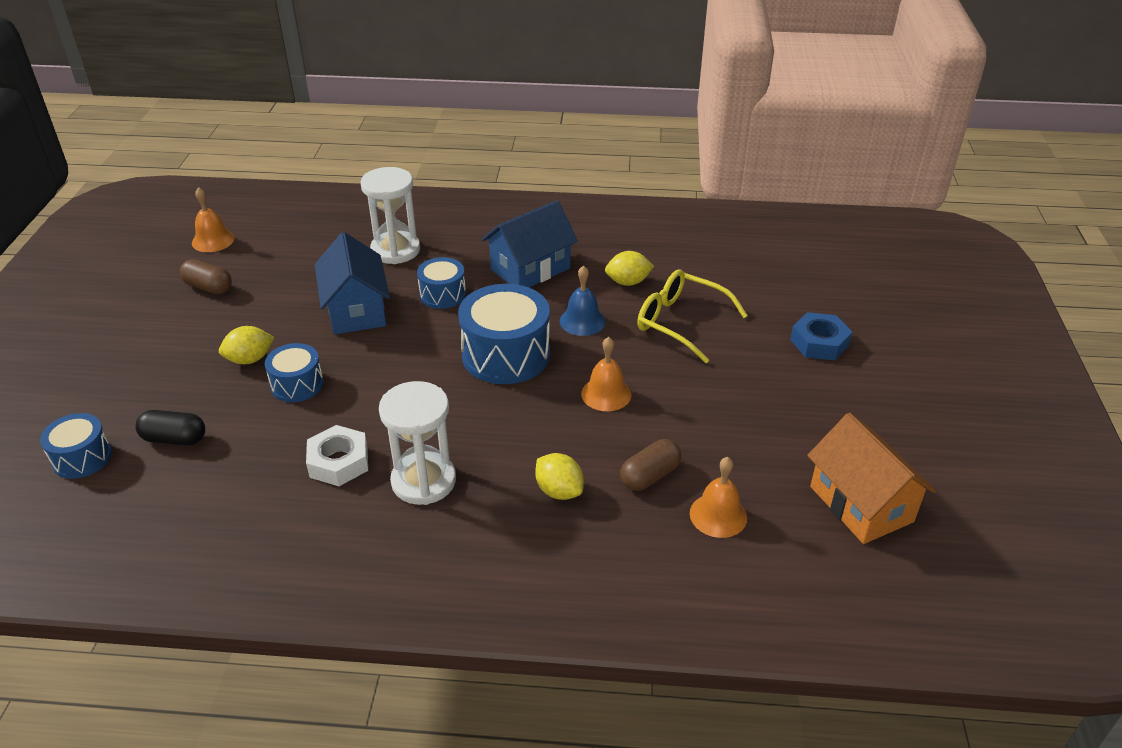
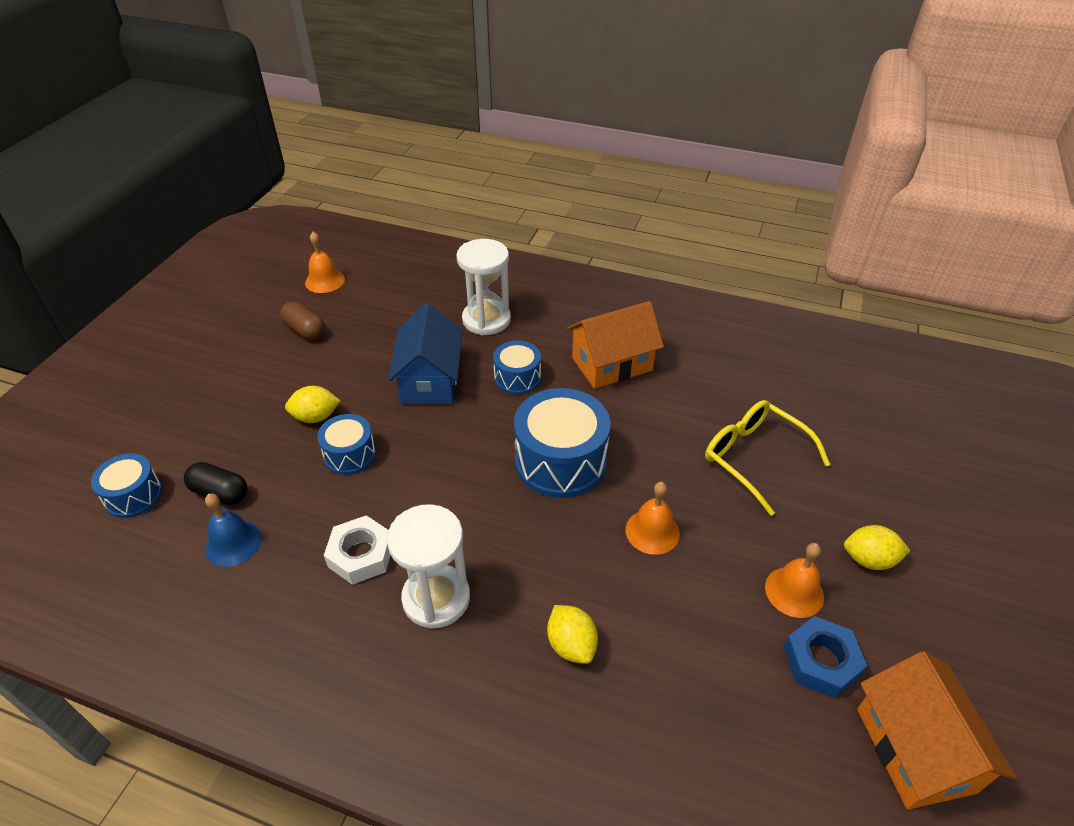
camera: 15 degrees right, 5 degrees up
blue house [482,200,578,287] -> orange house [567,301,664,389]
blue bell [560,265,606,336] -> blue bell moved to [205,493,262,567]
yellow lemon [605,251,654,286] -> yellow lemon moved to [844,525,910,570]
brown capsule [620,439,681,491] -> none
orange bell [690,457,747,538] -> orange bell moved to [765,543,824,618]
blue nut [790,312,852,360] -> blue nut moved to [784,616,867,698]

